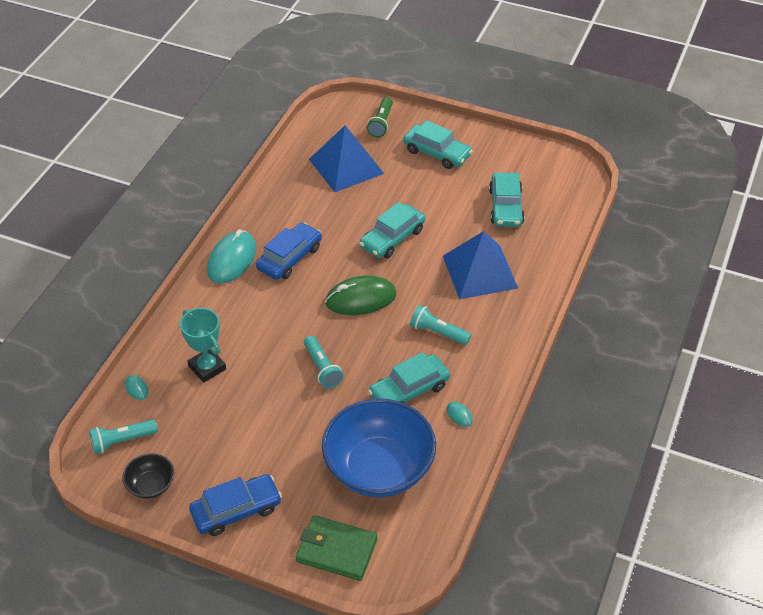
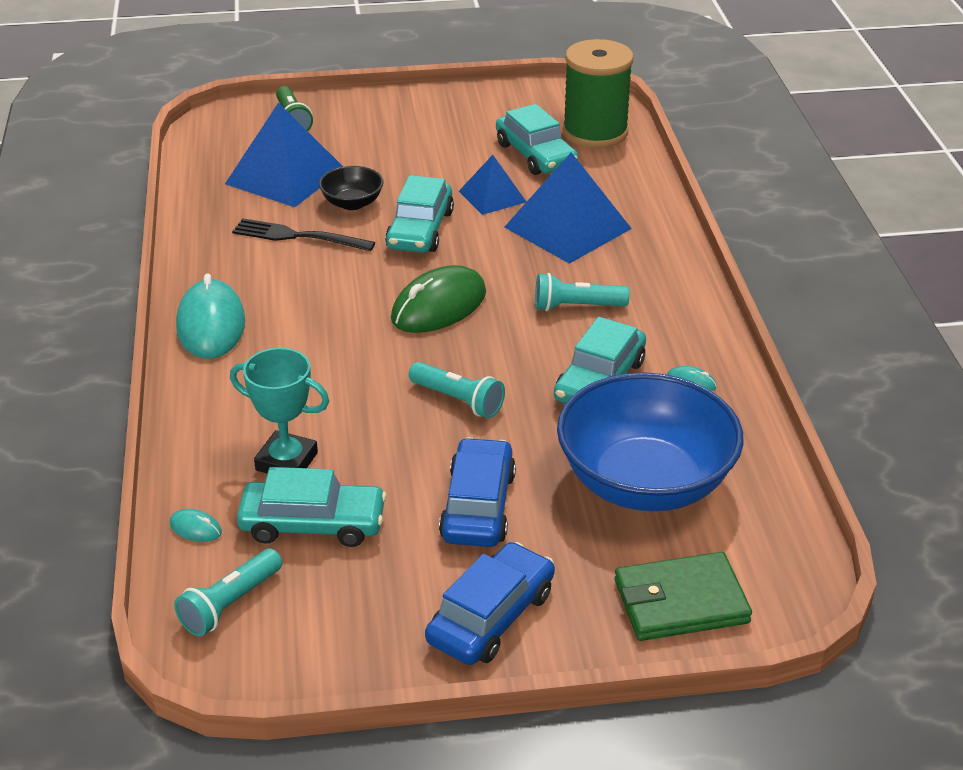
camera: 30 degrees left, 10 degrees down
black bowl [122,453,174,499] -> black bowl moved to [319,166,384,210]
blue car [256,222,322,280] -> blue car moved to [439,437,516,547]
turquoise car [403,120,473,169] -> turquoise car moved to [237,467,387,547]
none -> black fork [232,218,375,251]
none -> blue pyramid [459,155,526,215]
none -> green spool [562,39,634,148]

